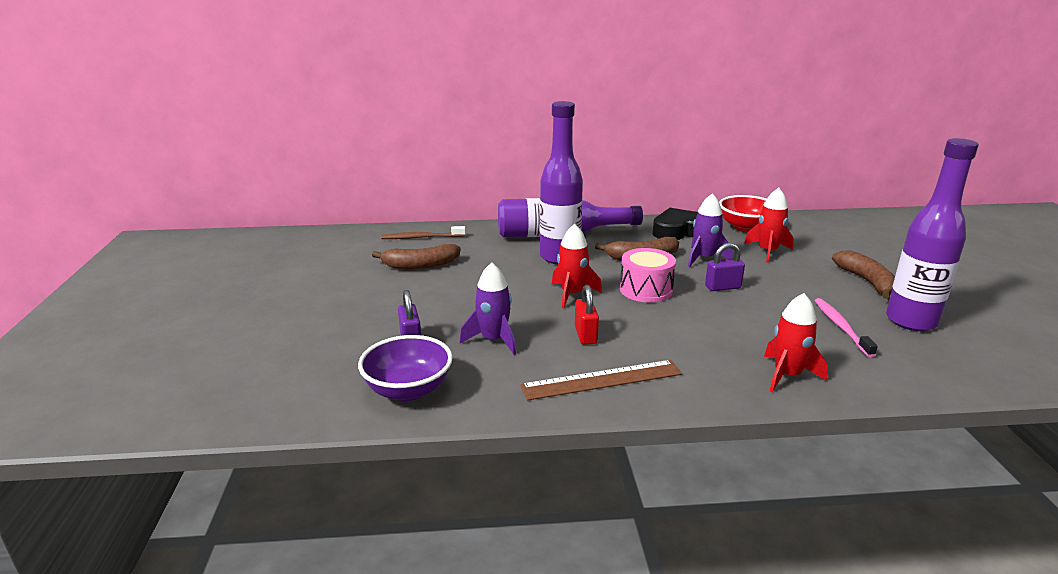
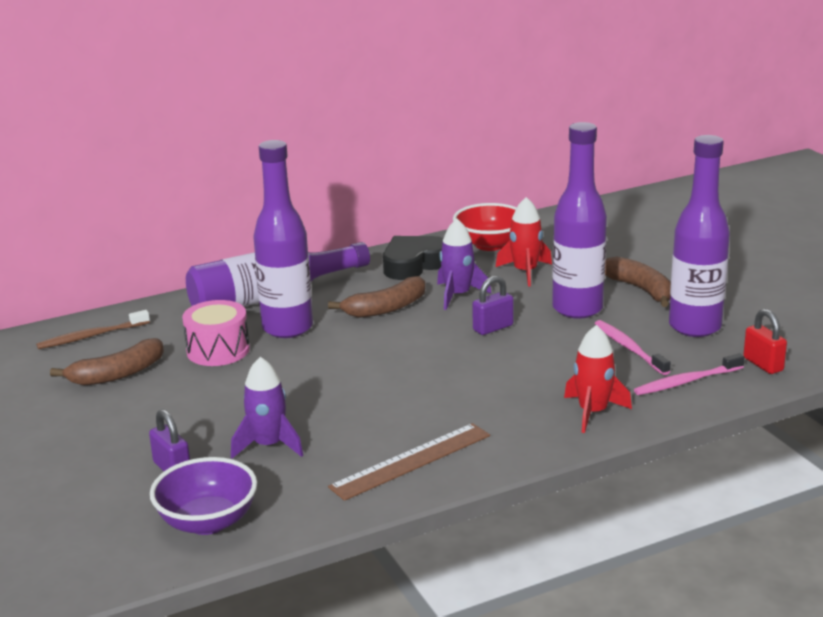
camera: 20 degrees left, 0 degrees up
red rocket [552,224,602,308] -> none
red padlock [575,285,599,345] -> red padlock moved to [743,309,787,374]
pink drum [620,248,676,303] -> pink drum moved to [182,300,250,366]
none -> purple bottle [552,122,607,319]
none -> pink toothbrush [634,353,744,395]

